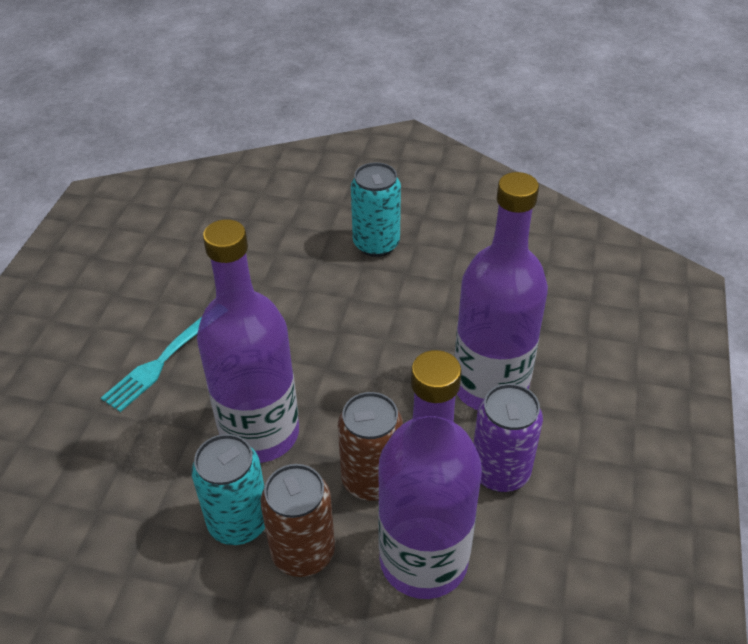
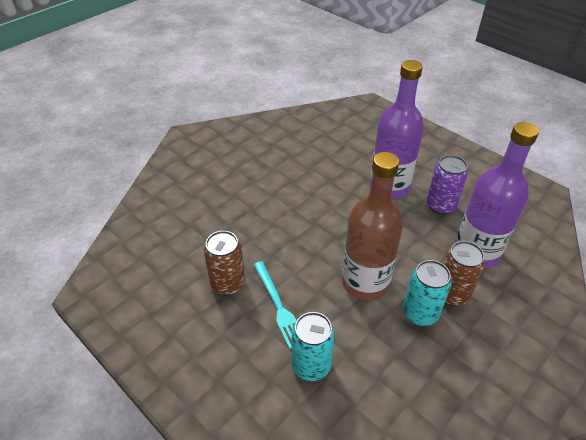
camera: 60 degrees left, 0 degrees up
purple bottle [197,219,299,463] -> brown bottle [342,152,403,300]
brown can [338,392,403,501] -> brown can moved to [204,231,245,295]
turquoise can [351,162,401,257] -> turquoise can moved to [291,312,335,381]

